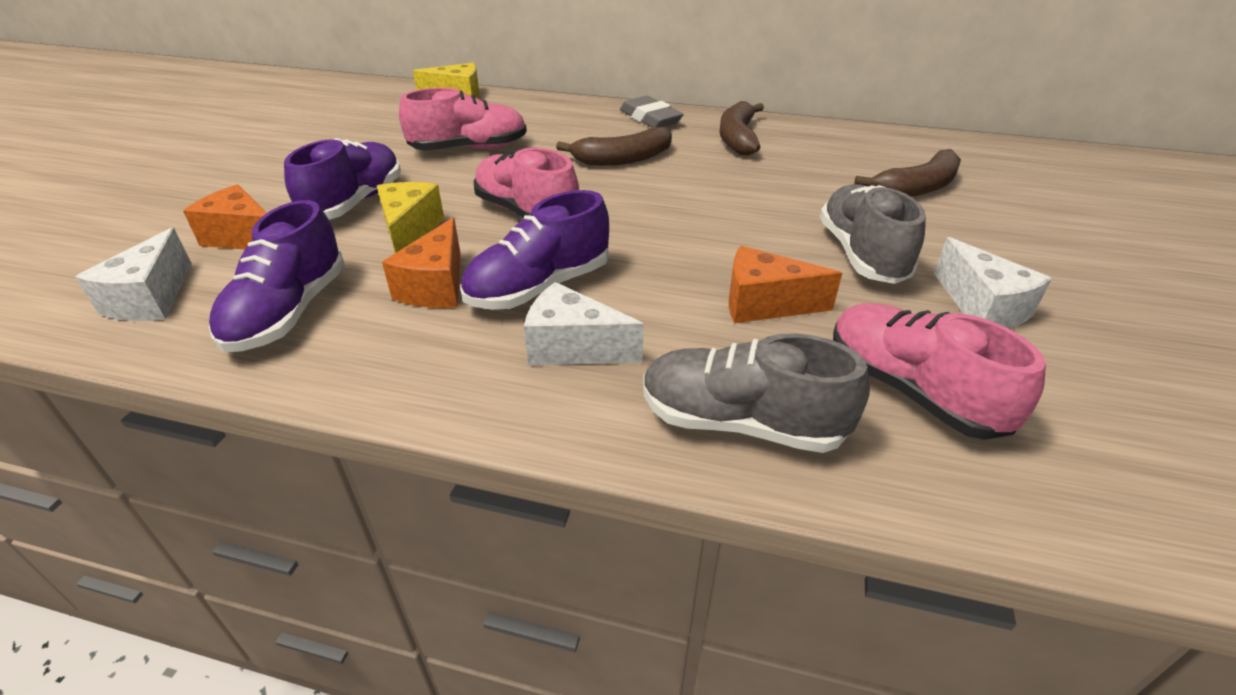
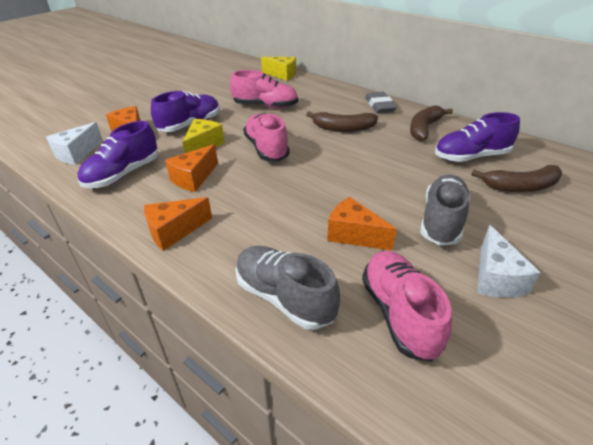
camera: 25 degrees right, 0 degrees up
purple shoe [460,190,609,310] -> purple shoe moved to [435,112,520,162]
white cheese [524,282,644,365] -> none
none -> orange cheese [144,197,212,251]

